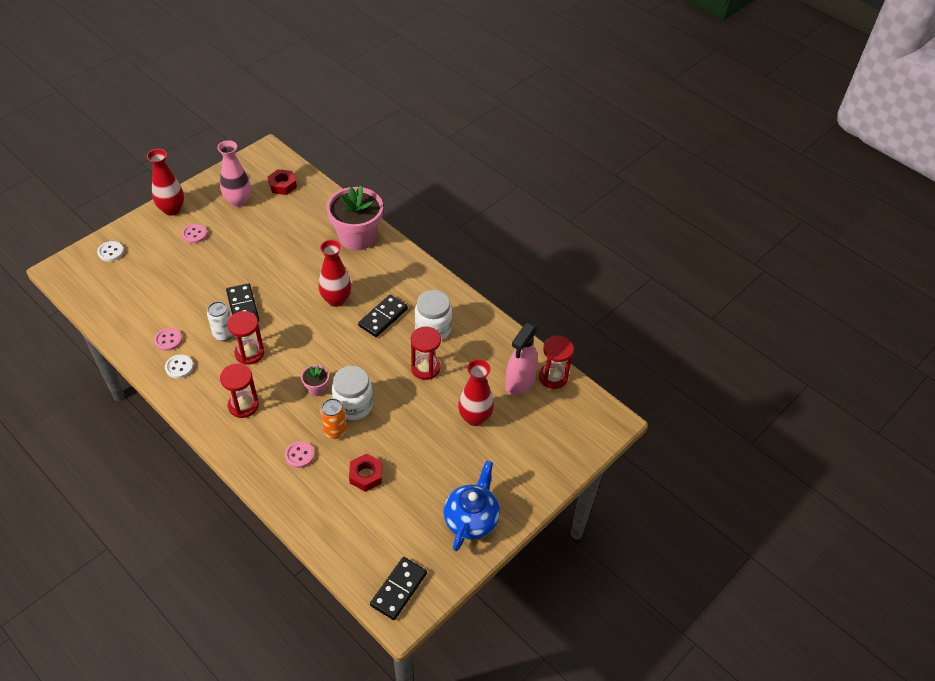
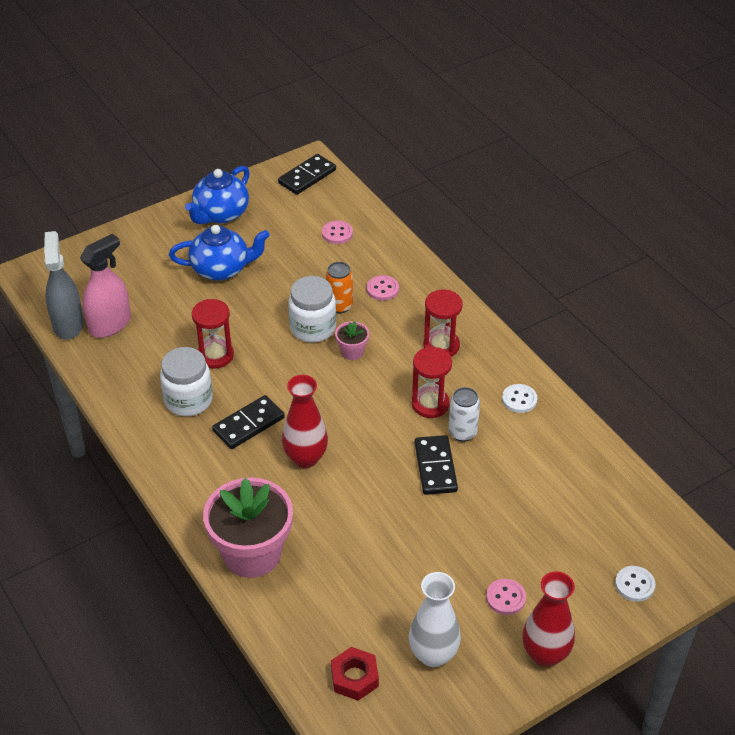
camera: 165 degrees left, 5 degrees down
pink button [154,328,182,351] -> pink button moved to [322,221,353,244]
pink vase [217,141,251,207] -> white vase [409,572,461,667]
red nut [349,454,382,492] -> none
red vase [458,359,494,426] -> none
red hourglass [539,336,574,389] -> grey spray bottle [44,231,84,340]
none -> blue teapot [169,225,270,281]

